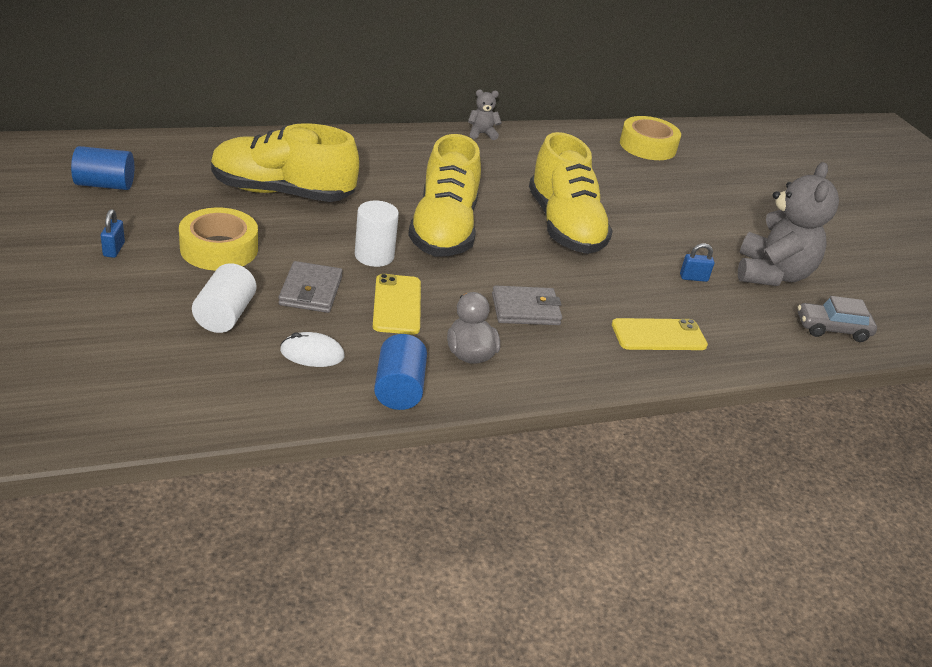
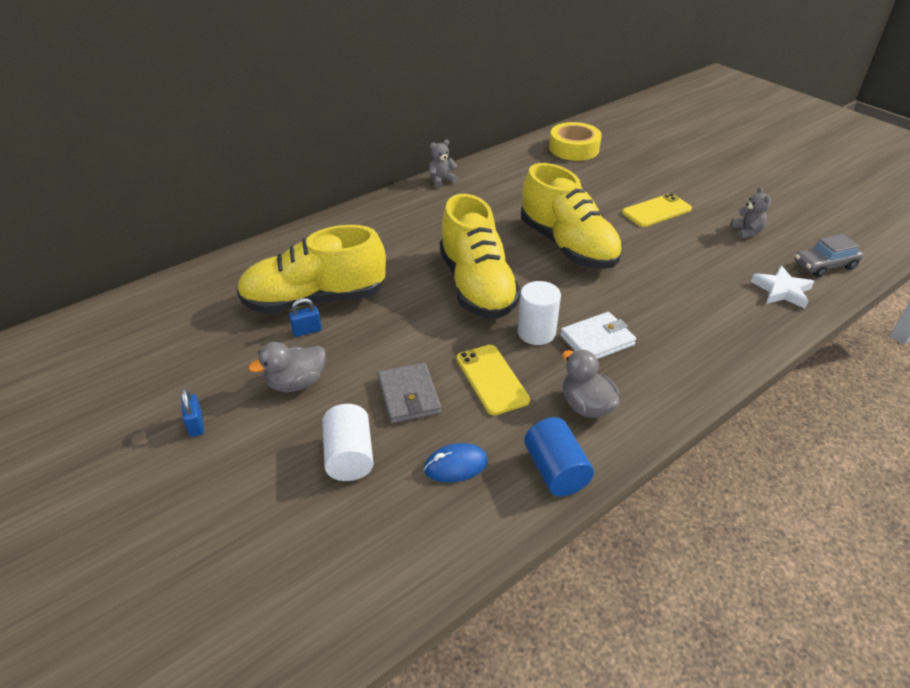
camera: 15 degrees left, 5 degrees up
blue cylinder [71,146,134,190] -> none
yellow tape [179,208,258,271] -> grey duck [249,342,326,392]
white mouse [280,332,345,367] -> blue mouse [424,443,488,483]
white cylinder [355,201,399,267] -> white cylinder moved to [518,281,561,345]
grey wallet [492,285,562,325] -> white wallet [560,312,636,359]
yellow phone [612,318,708,350] -> yellow phone moved to [622,193,692,227]
blue padlock [680,243,715,282] -> blue padlock moved to [289,298,322,337]
grey teddy bear [738,162,839,286] -> grey teddy bear [731,187,771,239], size x0.45
none -> white star [751,266,814,308]

